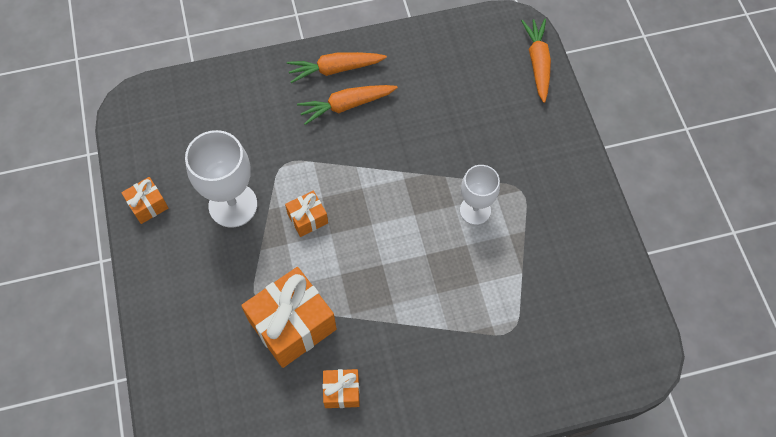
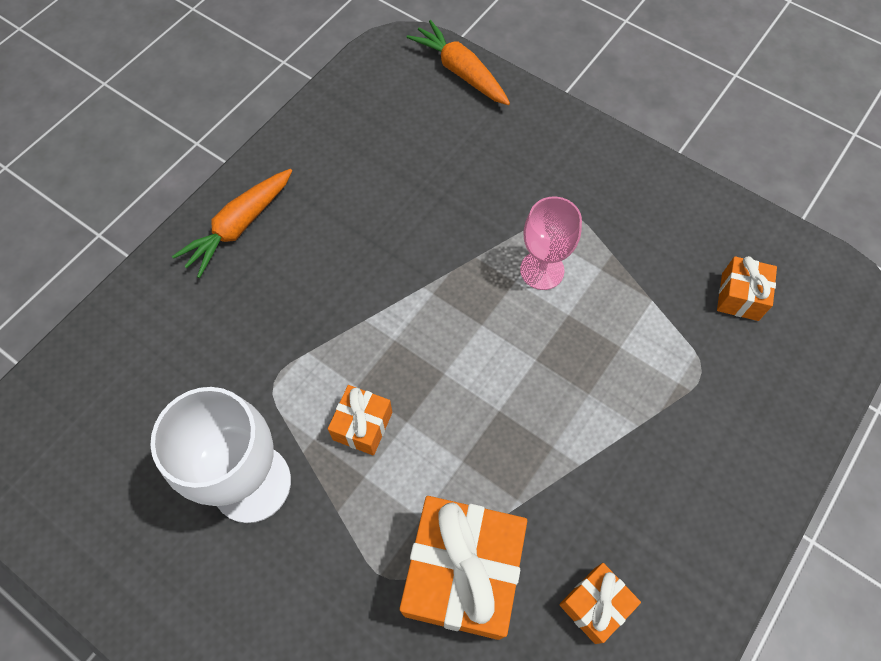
camera: 40 degrees left, 0 degrees up
orange gift [121,177,168,224] -> orange gift moved to [717,256,777,321]
orange carrot [297,85,398,125] -> none
white goblet [460,165,500,225] -> pink goblet [520,197,582,290]

